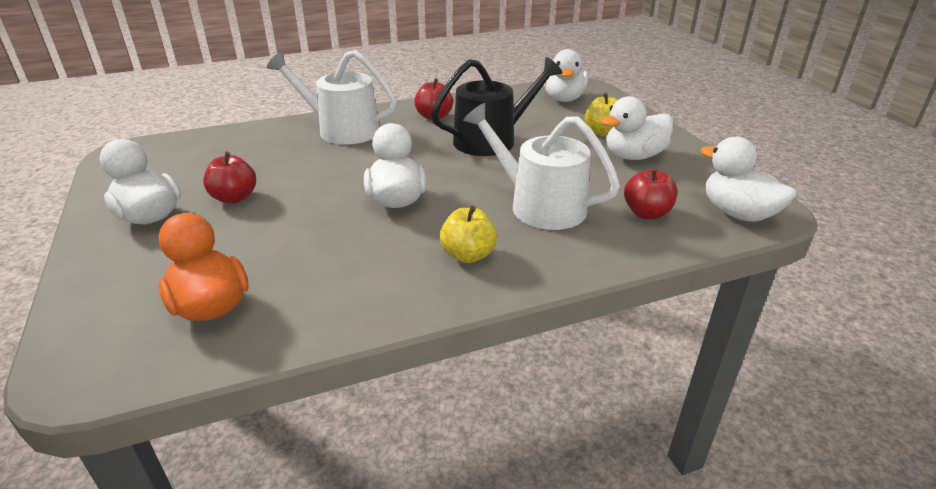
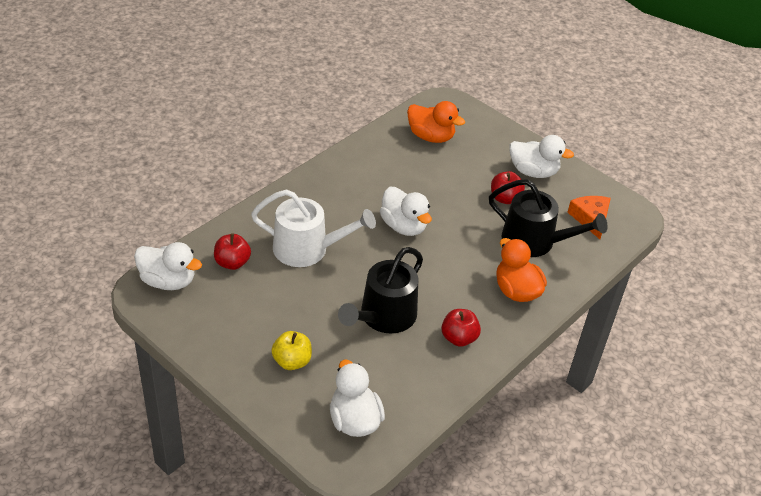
camera: 150 degrees right, 10 degrees up
white watering can [267,50,397,145] -> orange duck [496,238,547,302]
yellow apple [440,206,497,263] -> none
white duck [601,96,673,160] -> none
none -> black watering can [489,179,607,257]
none -> orange cheese [567,196,611,239]

